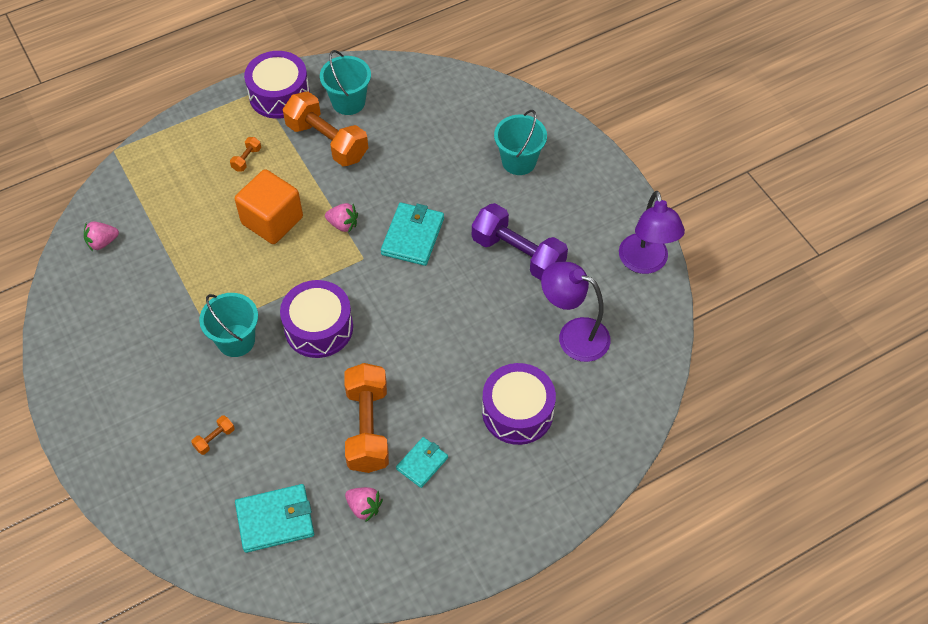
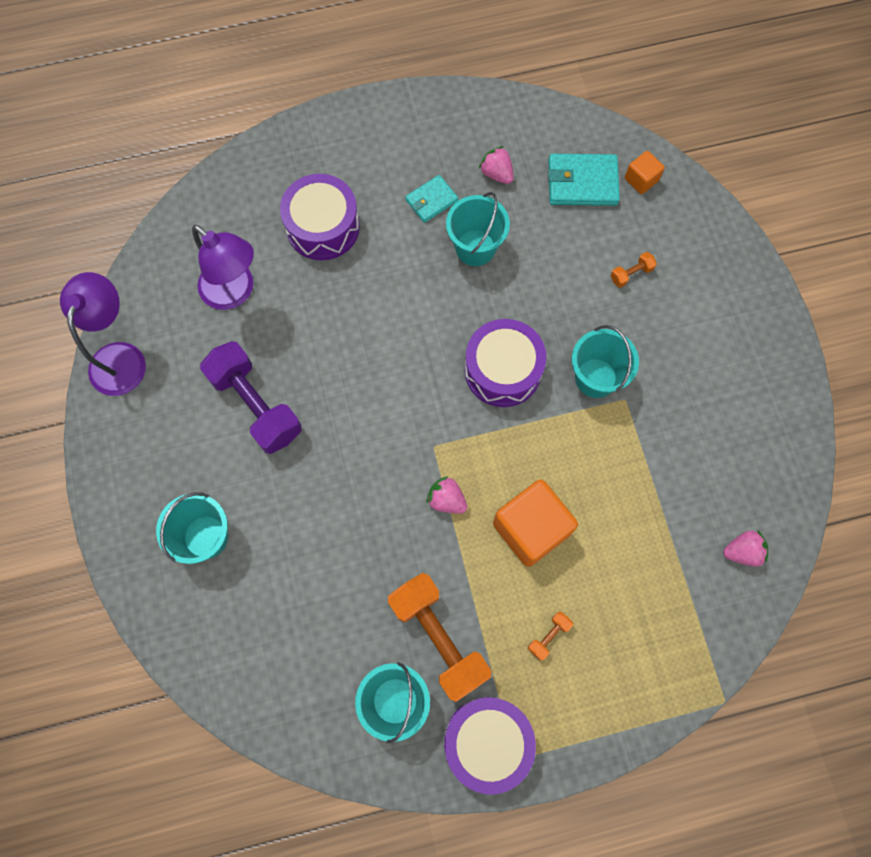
camera: 165 degrees left, 15 degrees up
orange dumbbell [344,363,389,473] -> turquoise bucket [446,192,510,266]
turquoise wallet [381,203,444,266] -> none
none -> orange cube [625,151,665,194]

